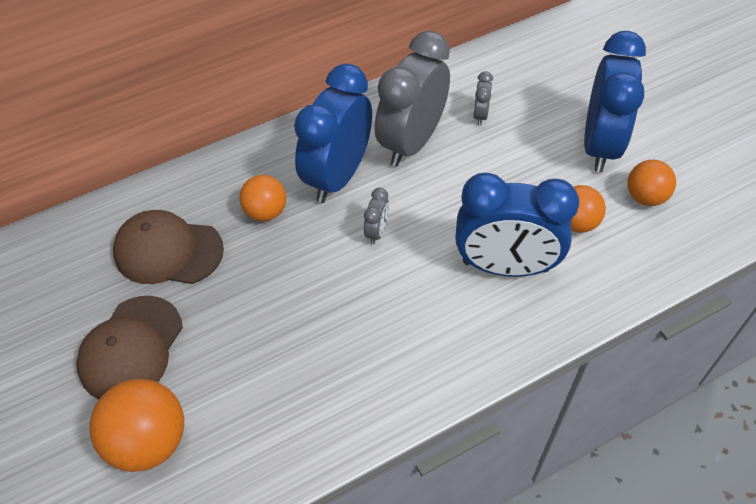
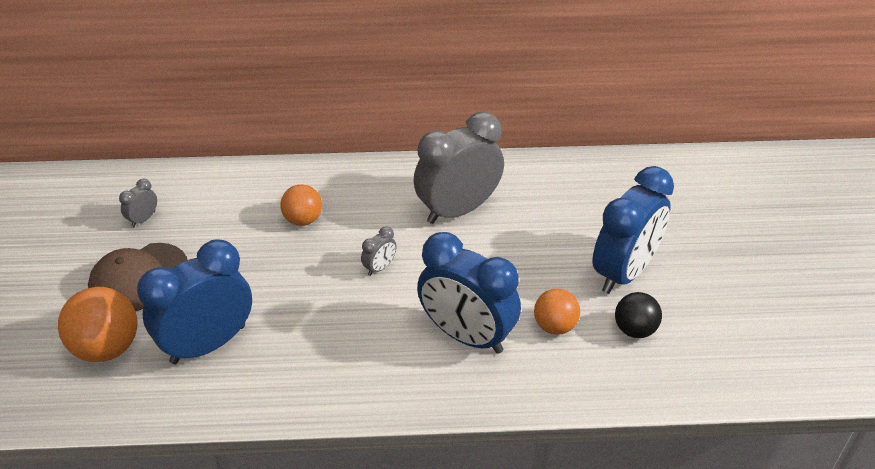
camera: 25 degrees right, 10 degrees down
brown cap [113,210,224,284] -> none
blue clock [294,64,372,203] -> blue clock moved to [137,240,252,364]
grey clock [473,71,493,125] -> grey clock moved to [119,179,157,227]
orange ball [627,160,676,206] -> black ball [615,292,662,338]

